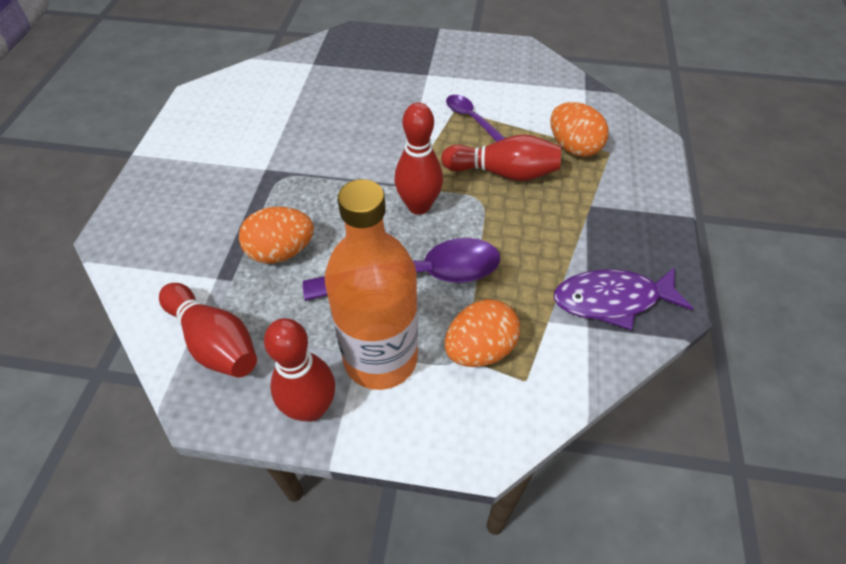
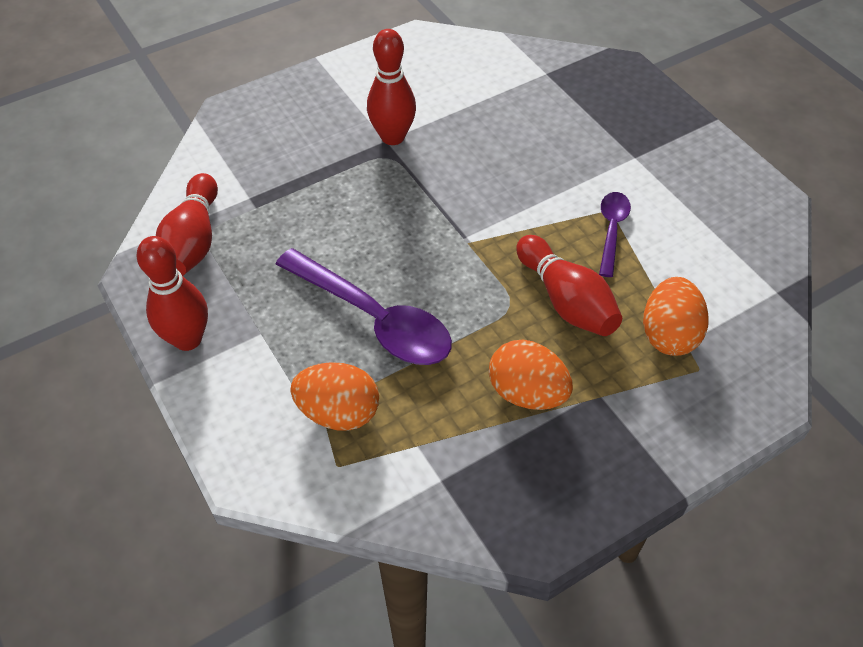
camera: 50 degrees right, 0 degrees up
orange egg [239,207,314,264] -> orange egg moved to [489,340,573,410]
orange bottle [325,179,418,390] -> none
red bowling pin [394,103,443,215] -> red bowling pin moved to [367,29,416,145]
purple fish [554,268,693,330] -> none

